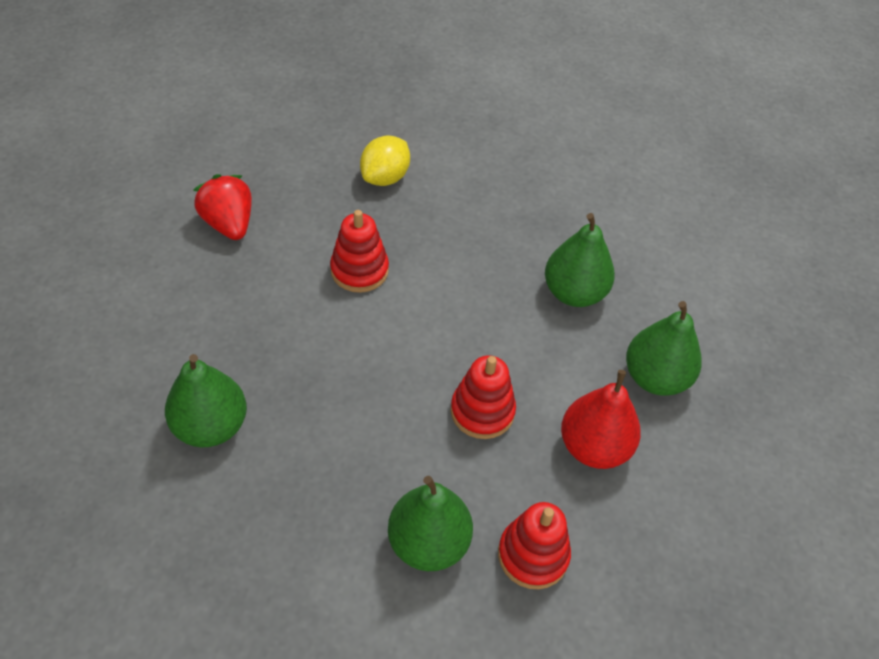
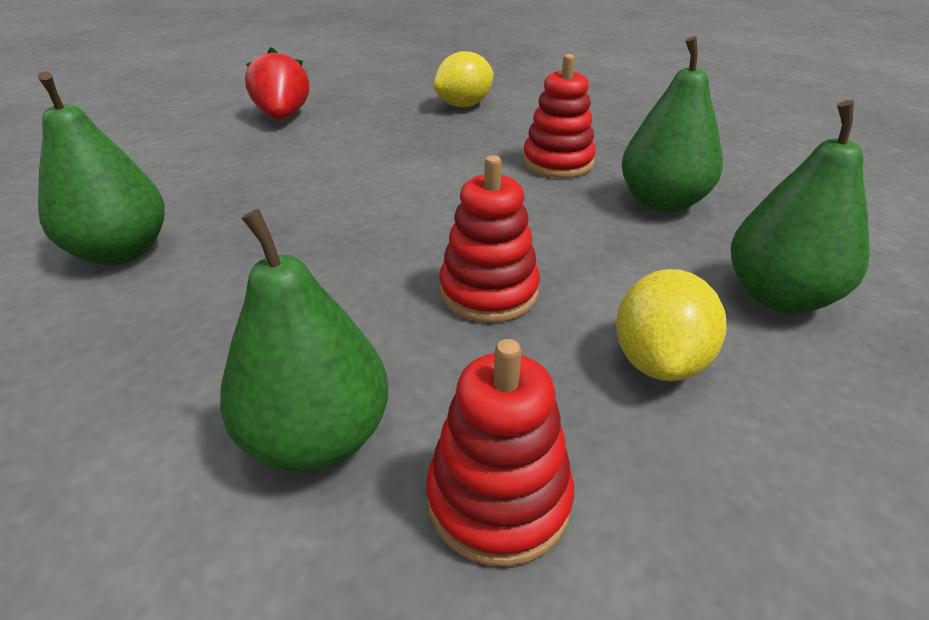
camera: 20 degrees right, 15 degrees down
red stacking toy [330,210,389,293] -> red stacking toy moved to [523,54,596,178]
red pear [561,370,641,469] -> yellow lemon [616,269,727,381]

